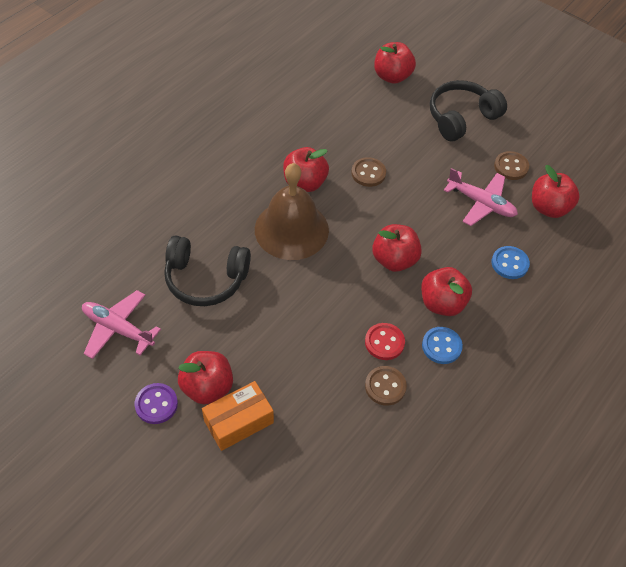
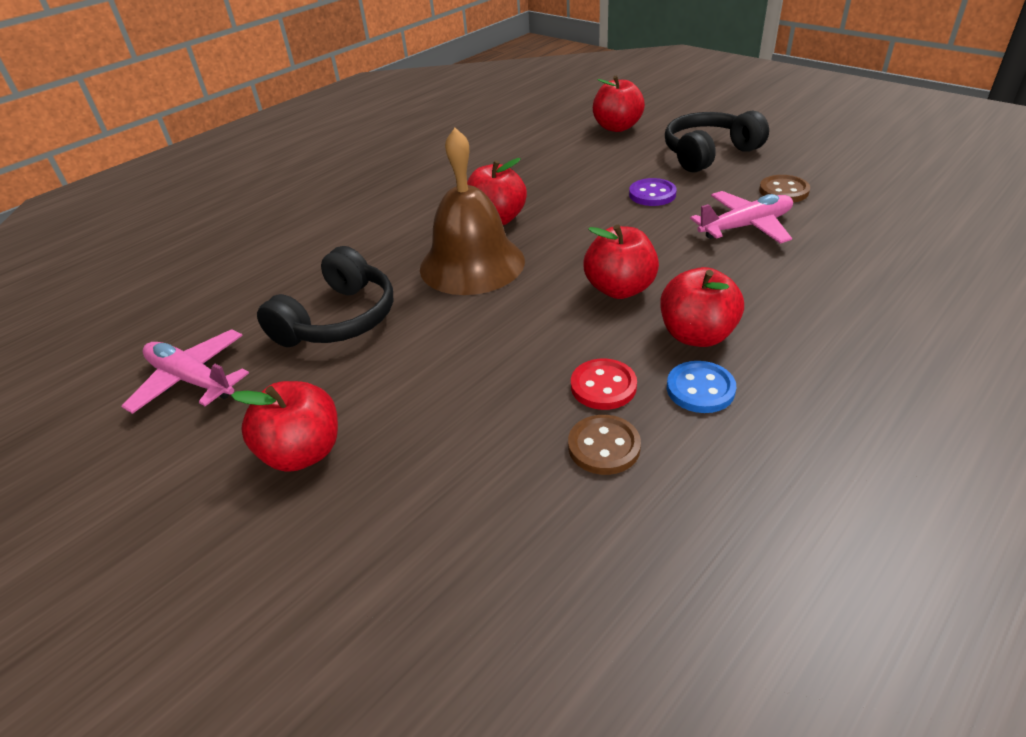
camera: 10 degrees right, 15 degrees down
purple button [135,383,178,424] -> purple button moved to [629,178,677,206]
black headphones [164,236,251,306] -> black headphones turned 75 degrees counterclockwise [257,246,393,347]
orange box [202,381,274,451] -> none
brown button [351,157,386,187] -> none
pink plane [443,168,518,226] -> pink plane turned 60 degrees counterclockwise [690,191,793,244]
blue button [492,246,530,279] -> none
red apple [532,165,580,218] -> none

